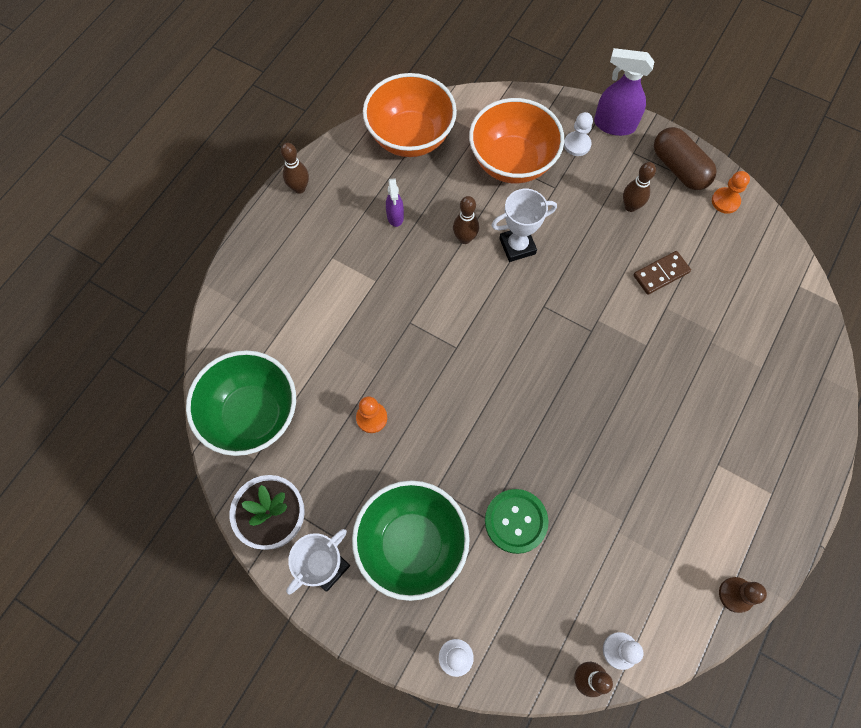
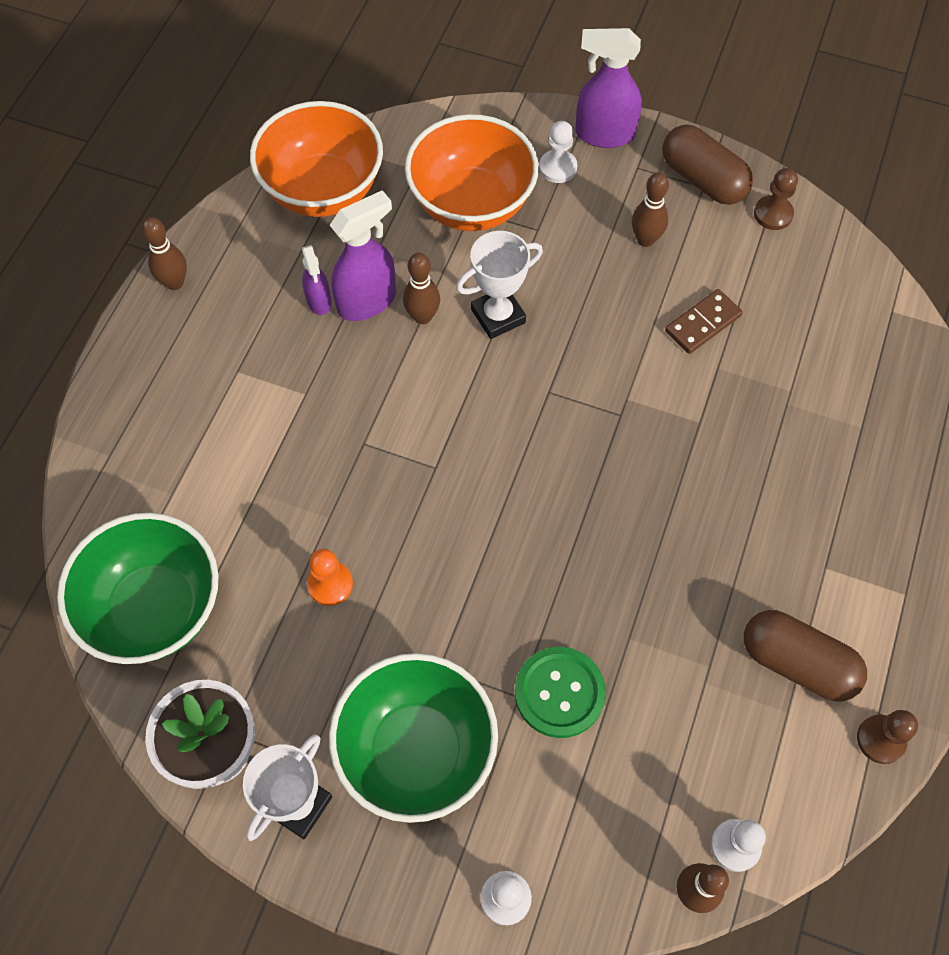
camera: 10 degrees left, 5 degrees down
orange pawn [712,171,750,214] -> brown pawn [754,168,798,230]
none -> purple spray bottle [330,190,396,321]
none -> brown capsule [744,610,867,702]

